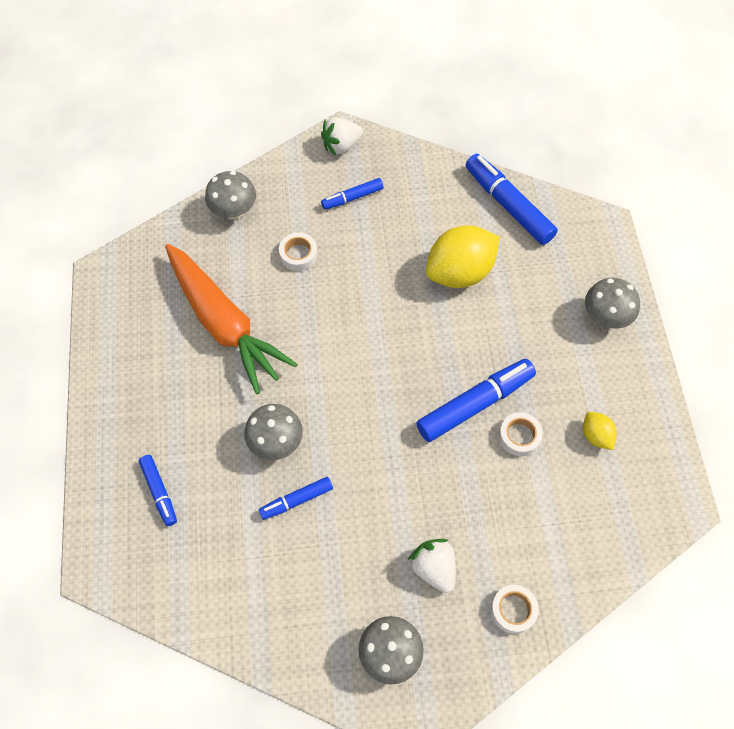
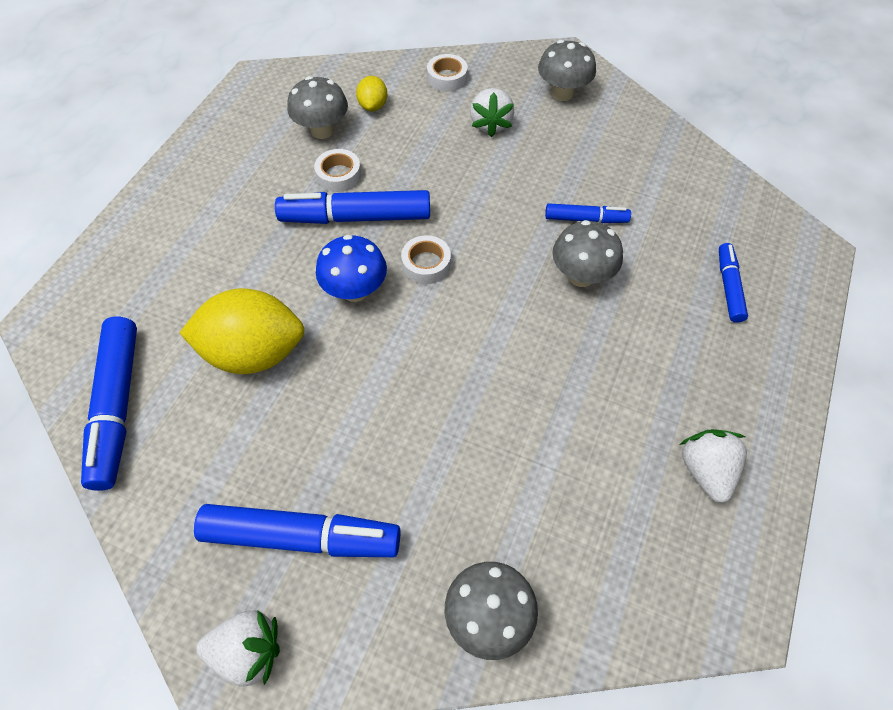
camera: 150 degrees left, 5 degrees down
orange carrot [165,244,297,394] -> none
white tape [279,233,317,271] -> white tape moved to [401,235,451,284]
blue marker [321,178,384,210] -> blue marker [194,504,401,557], size x1.82
yellow lemon [583,412,617,450] -> yellow lemon moved to [356,76,387,112]
grey mushroom [585,278,640,329] -> grey mushroom moved to [287,76,348,139]
none -> blue mushroom [316,235,387,302]
none -> white strawberry [679,429,747,503]

